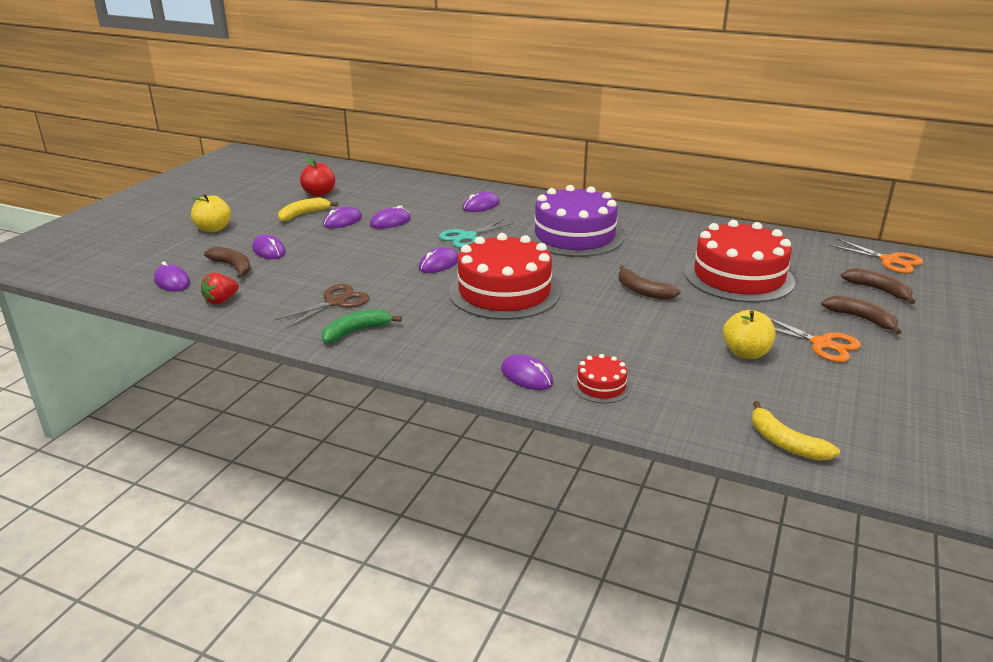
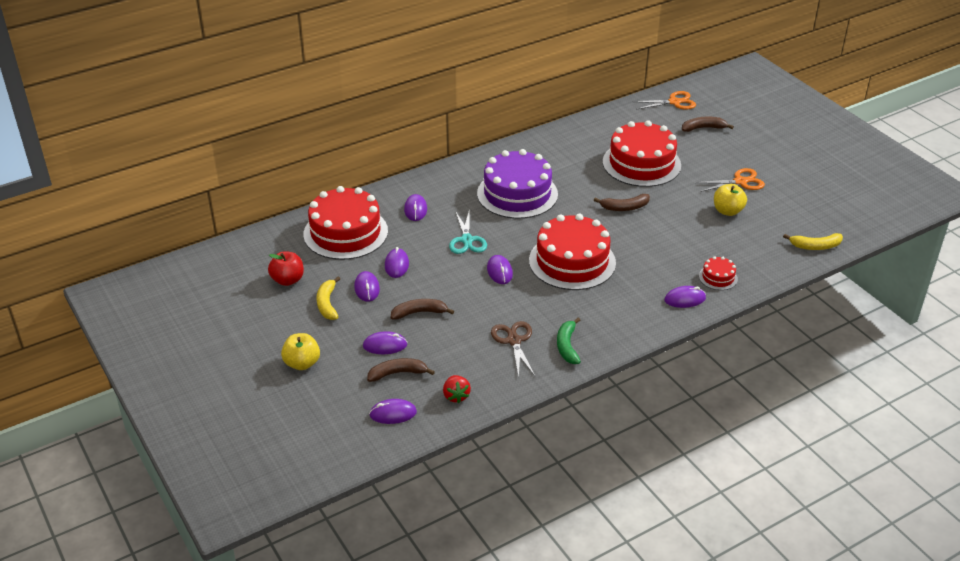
camera: 55 degrees left, 10 degrees up
brown banana [821,295,901,335] -> brown banana moved to [391,299,454,319]
none -> red cake [303,186,388,260]

